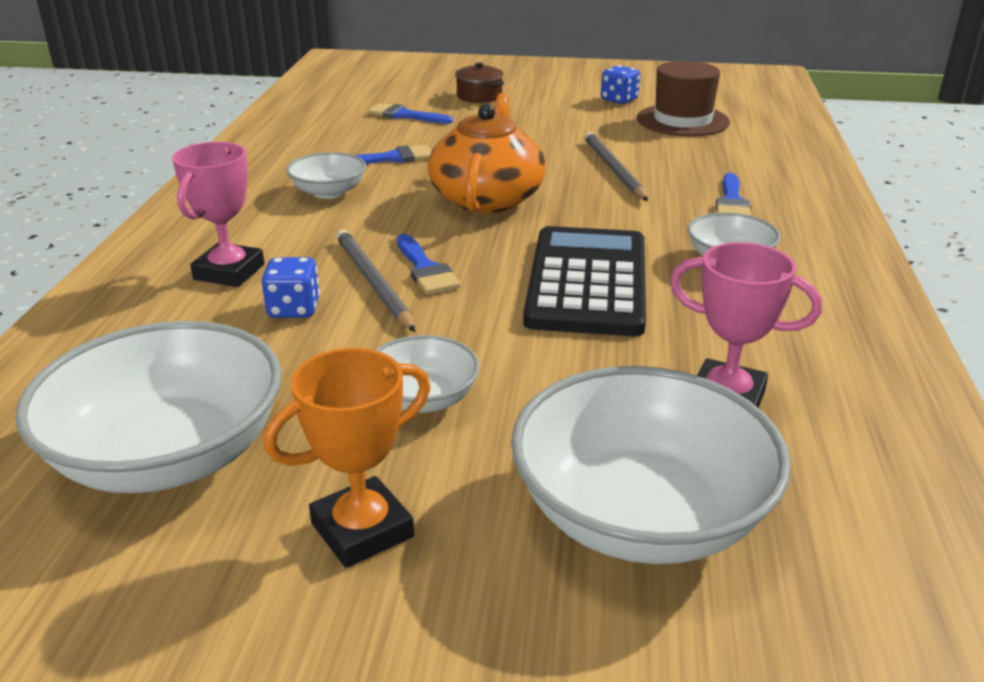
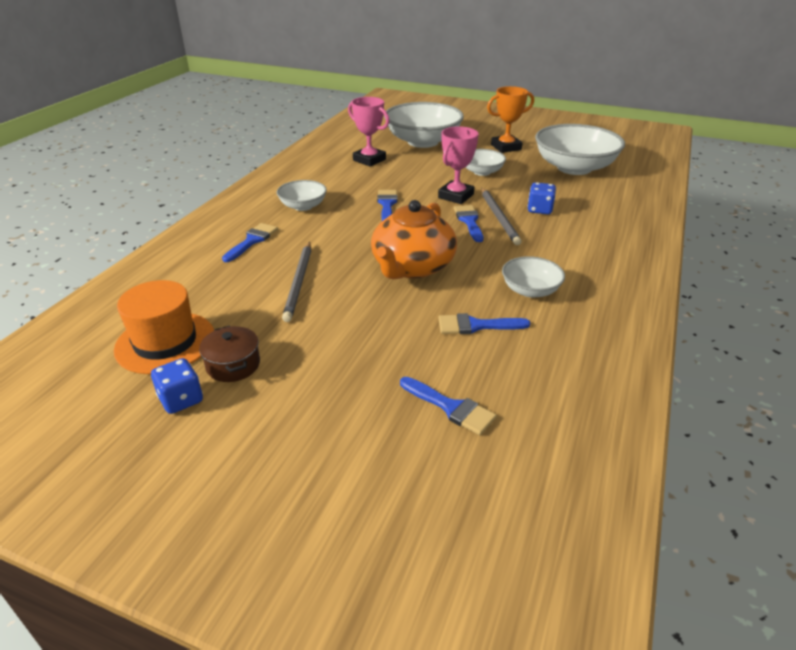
camera: 165 degrees left, 5 degrees up
pink trophy [172,142,264,287] -> pink trophy moved to [438,126,479,204]
brown pot [455,62,504,103] -> brown pot moved to [199,326,260,382]
black calculator [523,226,646,336] -> blue brush [377,190,397,221]
brown hat [637,61,730,136] -> orange hat [114,280,214,374]

